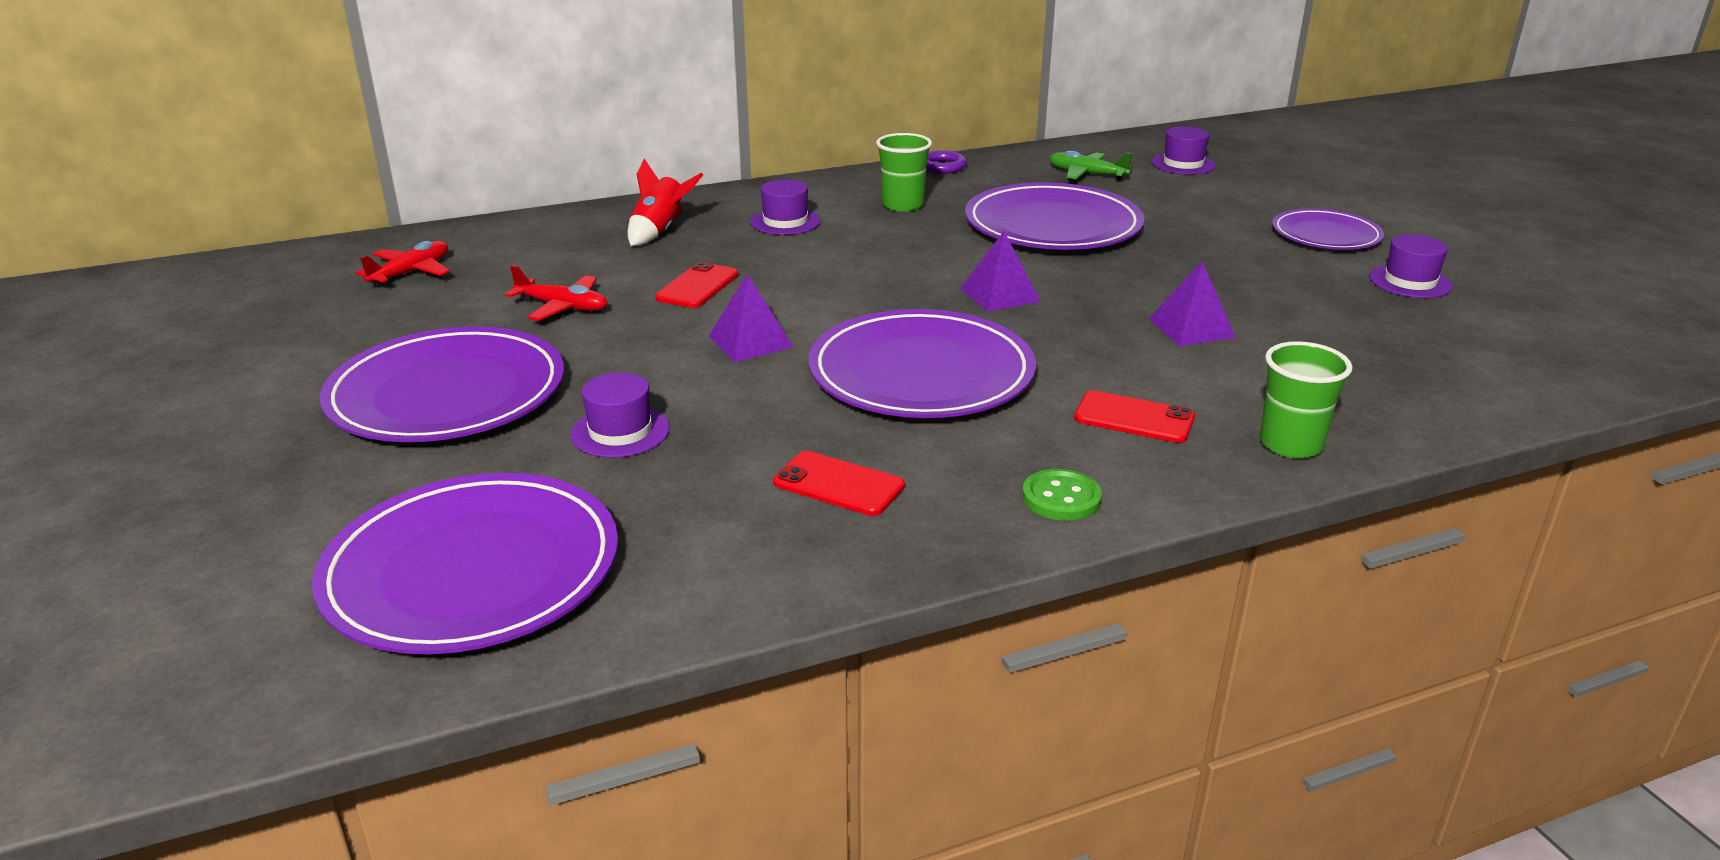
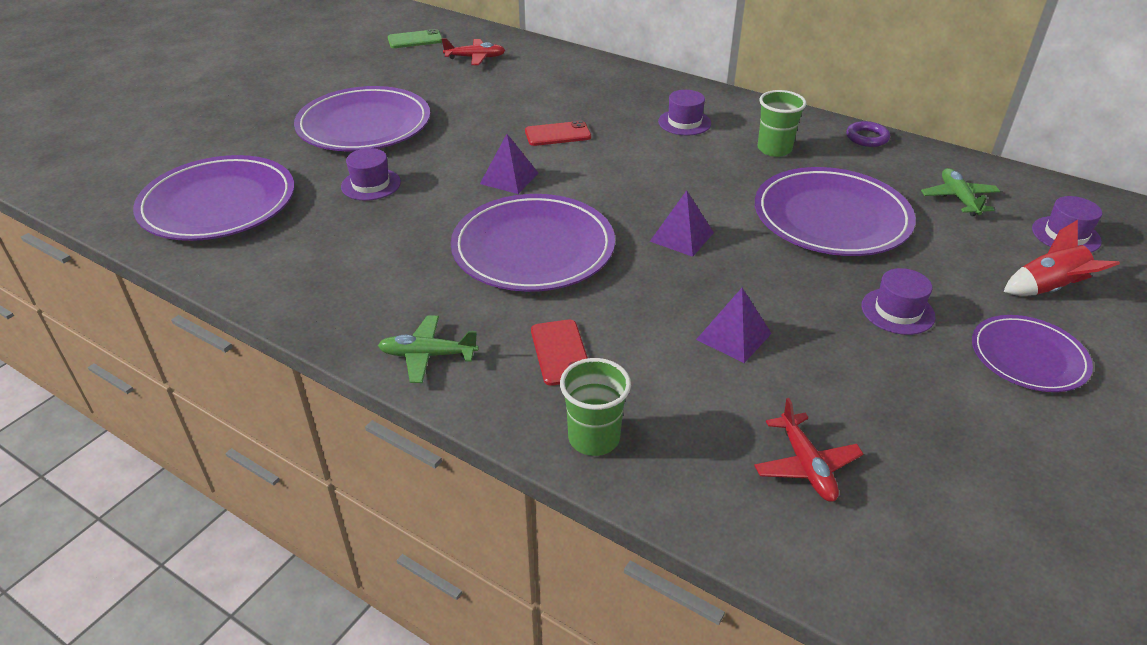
camera: 55 degrees right, 10 degrees up
red plane [505,265,607,321] -> red plane moved to [754,398,863,502]
red rocket [627,159,703,246] -> red rocket moved to [1003,220,1120,296]
red phone [773,451,905,516] -> none
green button [1022,469,1102,521] -> green plane [378,315,478,383]
purple hat [1369,235,1453,298] -> purple hat moved to [862,268,936,335]
none -> green phone [388,29,442,48]

